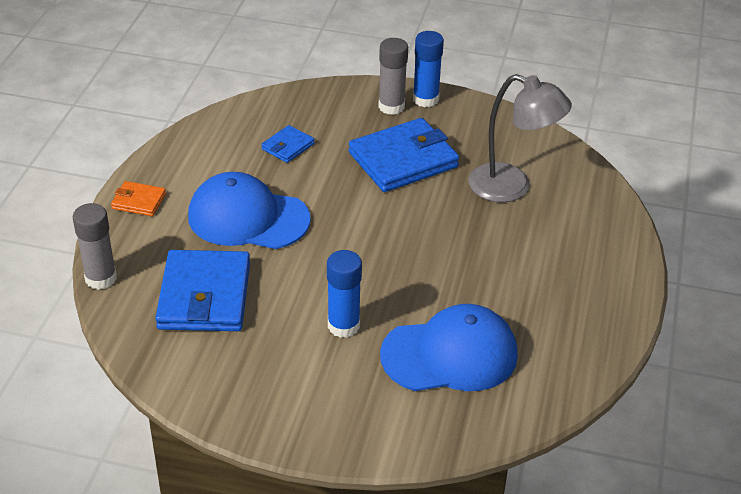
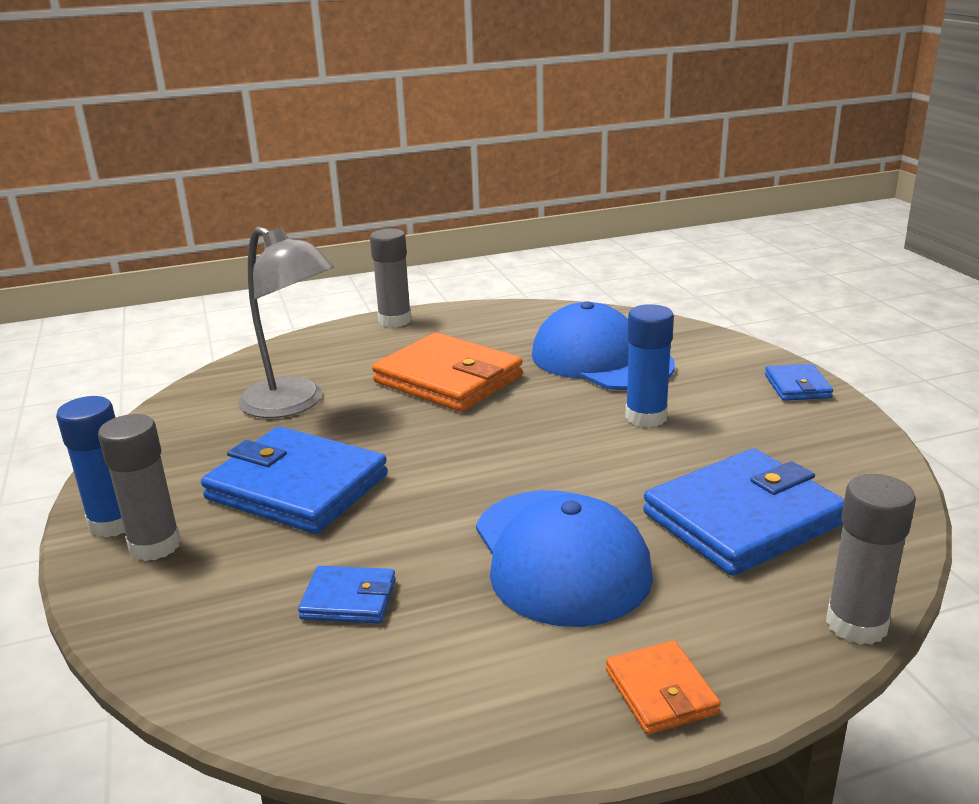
camera: 120 degrees left, 15 degrees down
grey lamp [468,74,572,202] -> grey lamp turned 135 degrees clockwise [238,226,334,418]
none -> grey glue stick [370,229,412,327]
none -> orange wallet [372,333,523,412]
none -> blue wallet [765,364,833,401]

